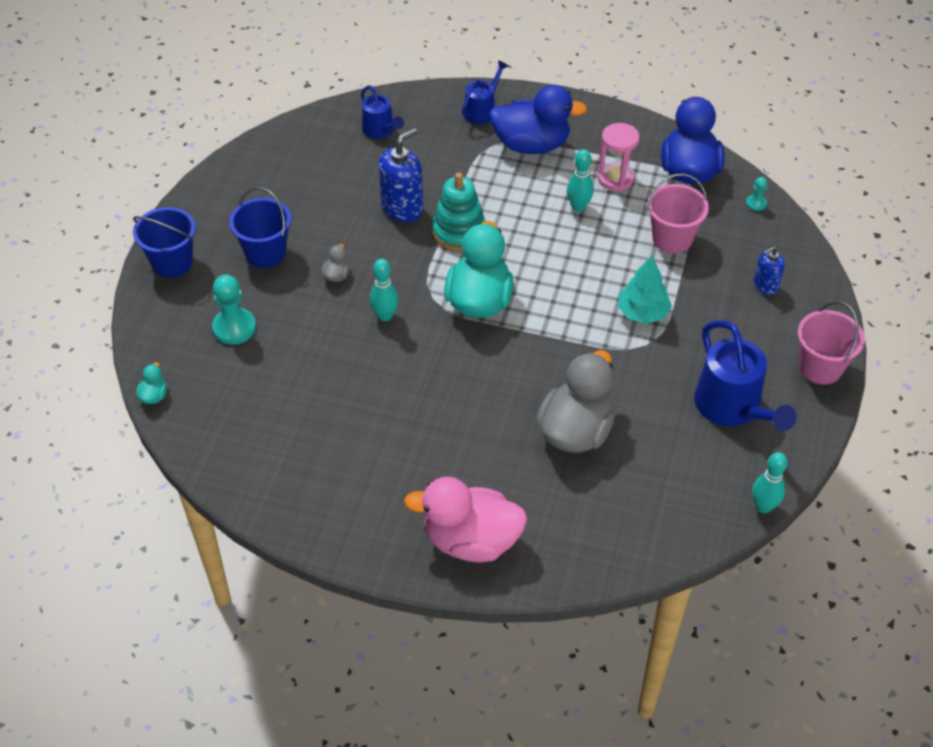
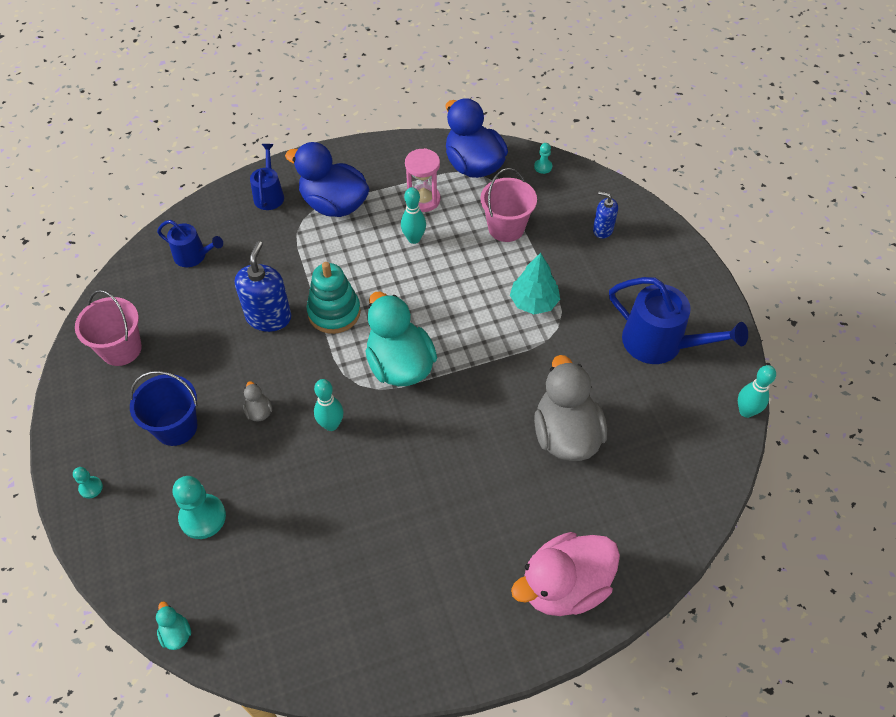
camera: 35 degrees left, 5 degrees up
blue bucket [133,207,196,278] -> turquoise pawn [73,467,103,499]
blue duck [489,85,587,154] -> blue duck turned 120 degrees counterclockwise [285,142,369,217]
blue soap dispenser [754,246,785,295] -> blue soap dispenser turned 90 degrees clockwise [593,192,618,239]
pink bucket [798,301,865,385] -> pink bucket moved to [75,290,142,366]

